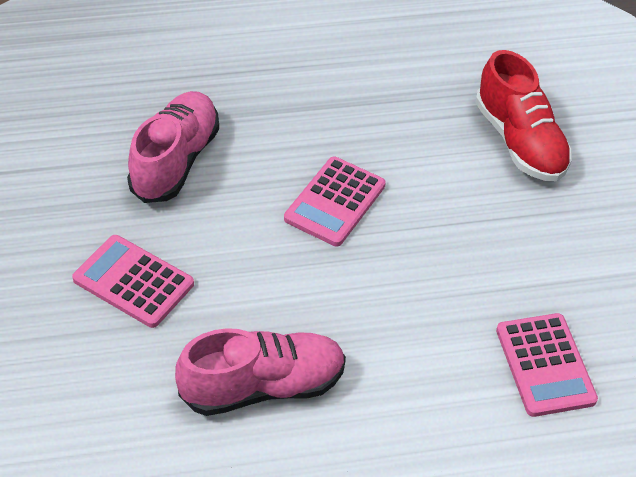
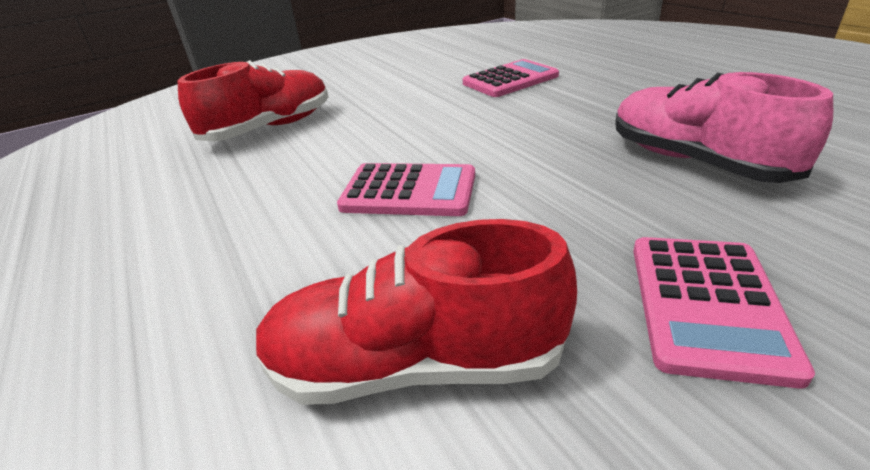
camera: 105 degrees left, 15 degrees down
pink shoe [127,91,219,203] -> red shoe [256,219,577,405]

